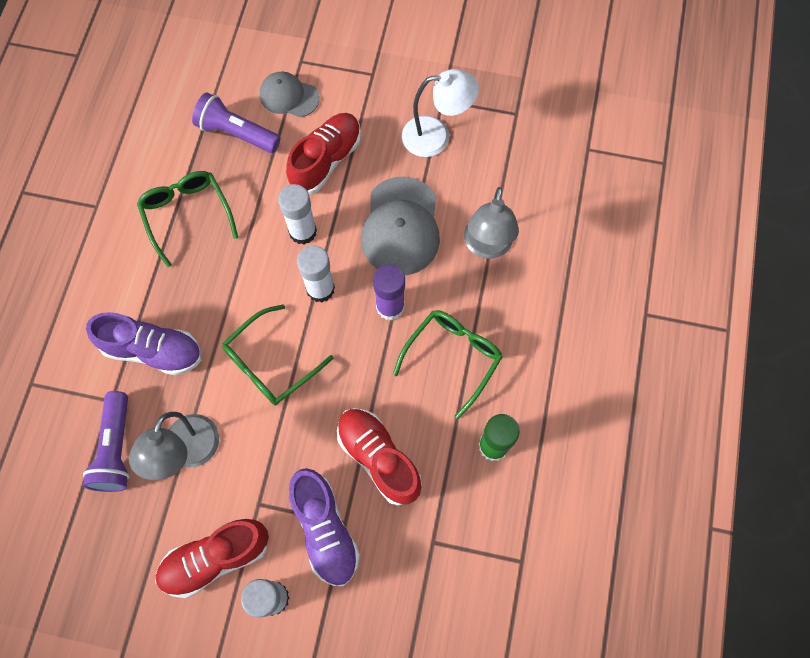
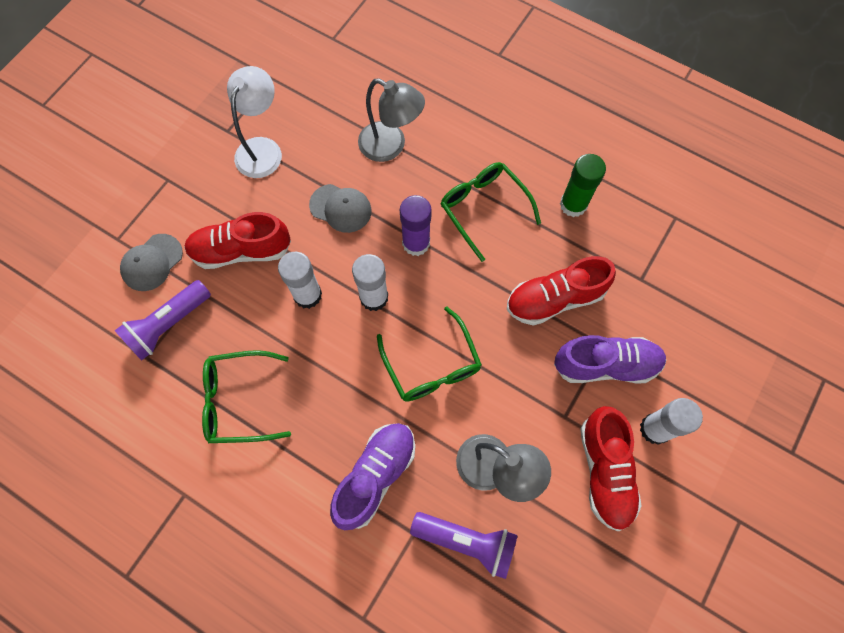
camera: 70 degrees left, 0 degrees up
red shoe [286,113,361,194] -> red shoe turned 60 degrees counterclockwise [184,212,291,269]
grey cap [361,177,440,275] -> grey cap [309,184,372,233], size x0.60

